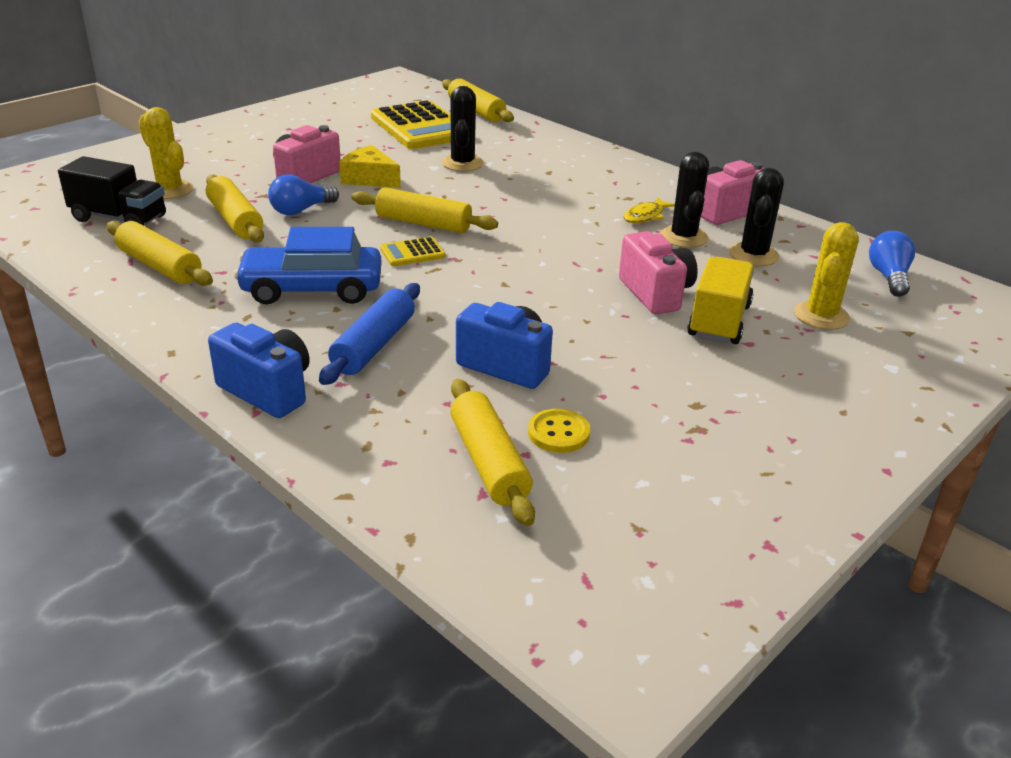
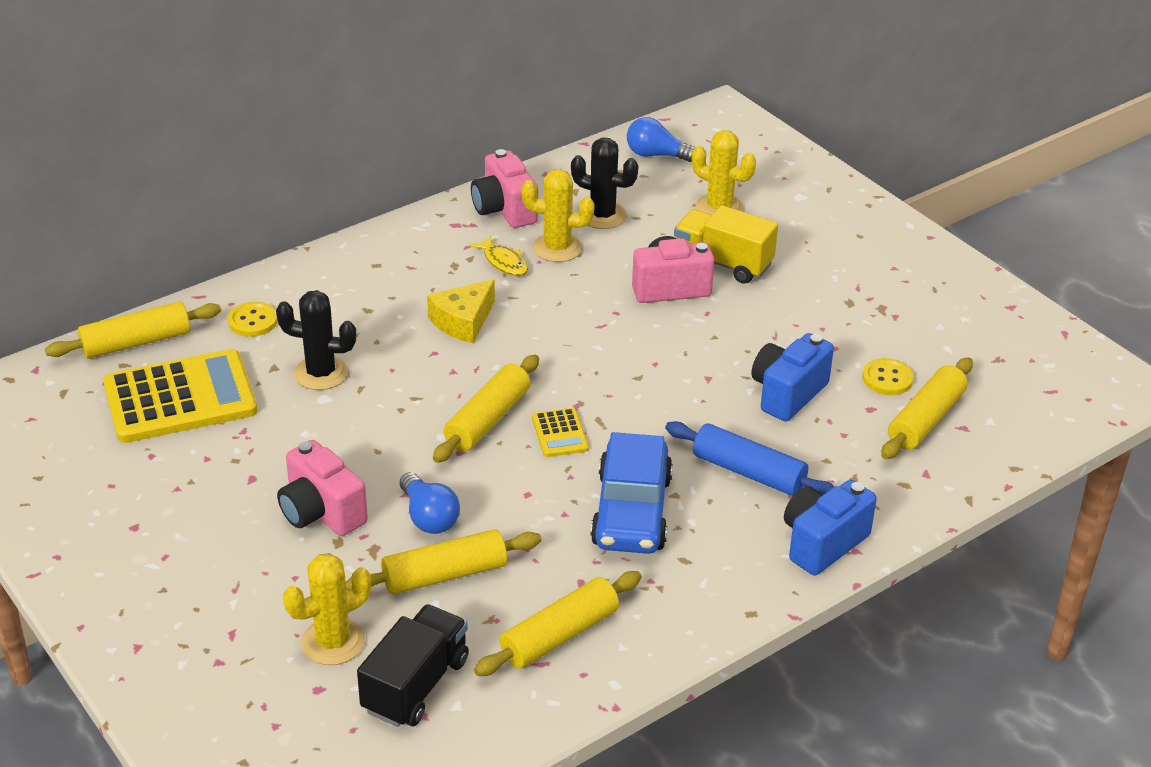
camera: 80 degrees left, 5 degrees up
yellow cheese [339,145,401,188] -> yellow cheese moved to [427,279,495,344]
yellow rolling pin [450,379,535,526] -> yellow rolling pin turned 45 degrees counterclockwise [881,357,973,459]
black cactus [660,152,709,248] -> yellow cactus [522,169,595,262]
none -> yellow button [228,302,278,337]

